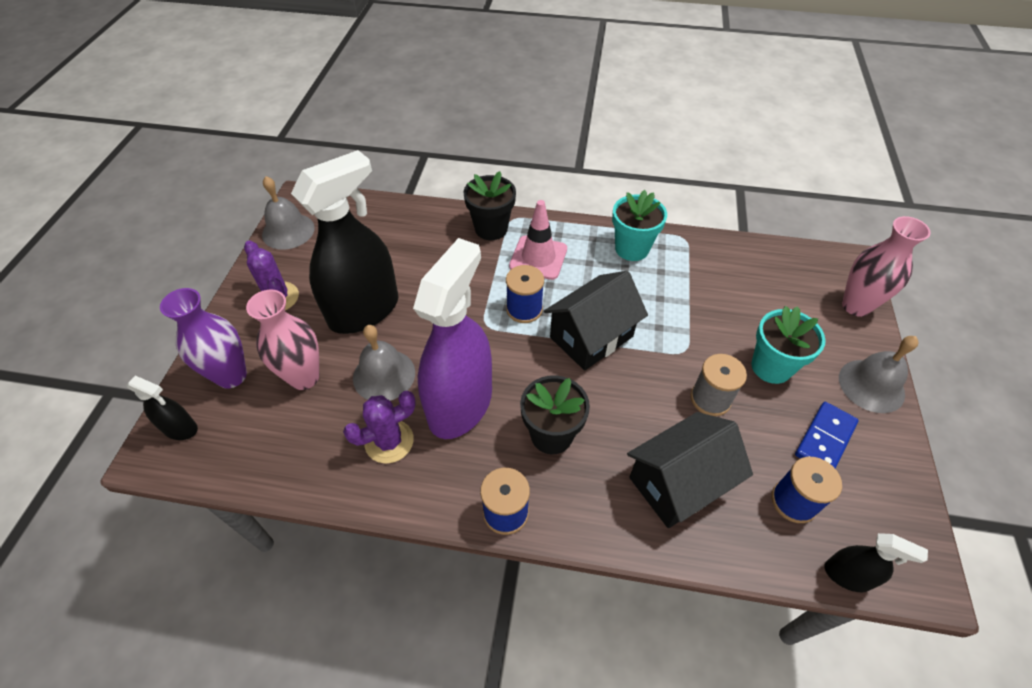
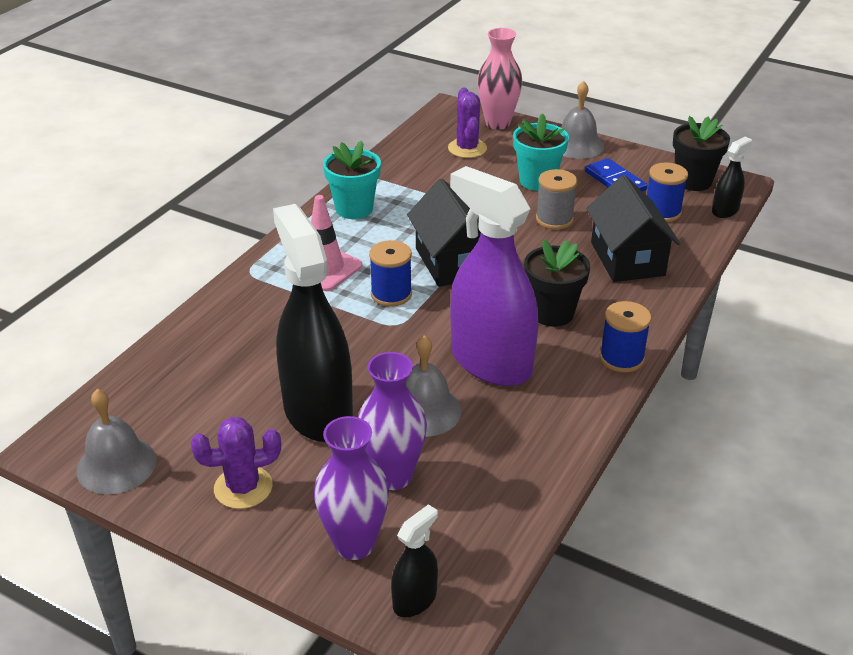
camera: 70 degrees left, 15 degrees down
pink vase [246,290,319,390] -> purple vase [358,352,427,490]
purple cactus [343,391,416,464] -> purple cactus moved to [448,87,487,158]
black flower pot [464,171,516,240] -> black flower pot moved to [673,116,730,191]

